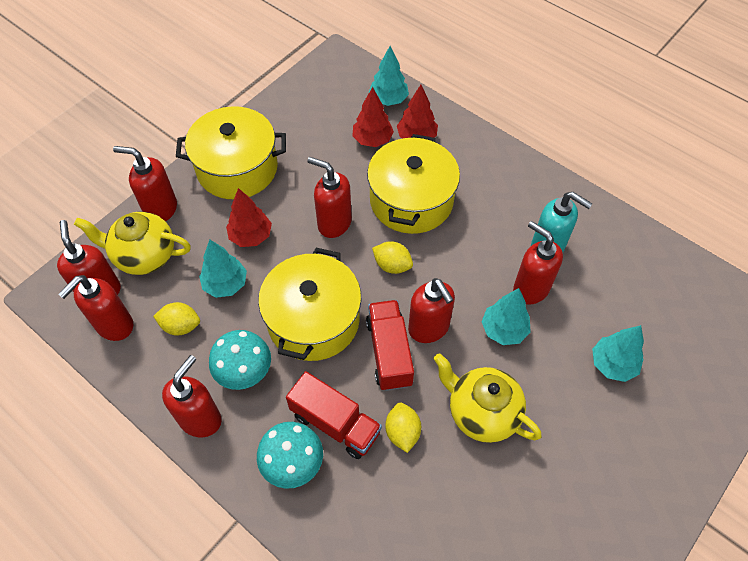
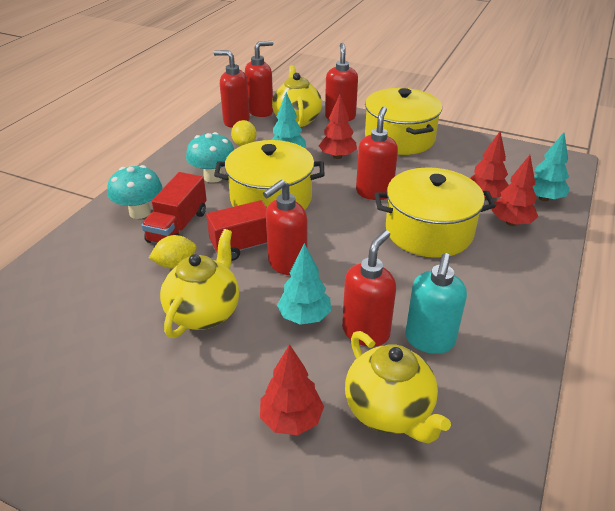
camera: 75 degrees right, 20 degrees down
red soap dispenser [162,355,222,437] -> none
yellow lemon [372,241,413,274] -> none
turquoise tree [592,325,644,382] -> red tree [260,344,324,435]
none -> yellow teapot [345,331,451,443]

